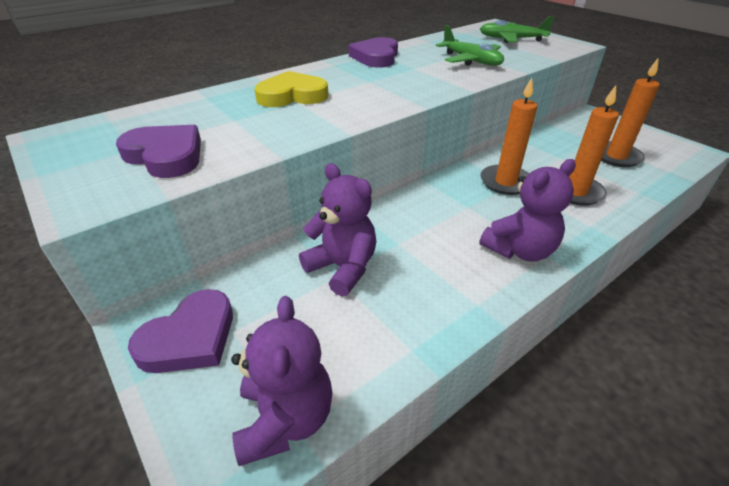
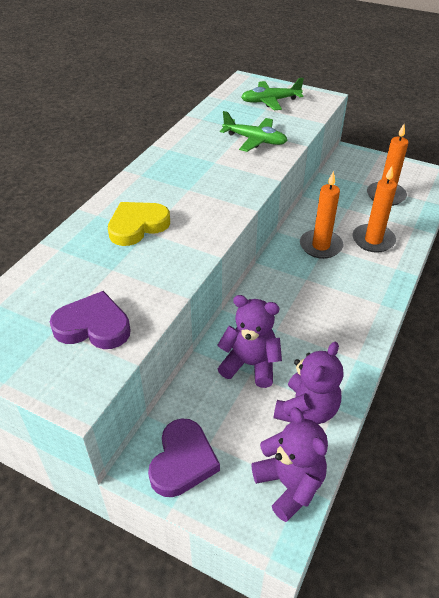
camera: 25 degrees left, 5 degrees up
purple heart [349,37,398,68] -> none
purple teddy bear [480,159,576,262] -> purple teddy bear moved to [274,342,343,424]

